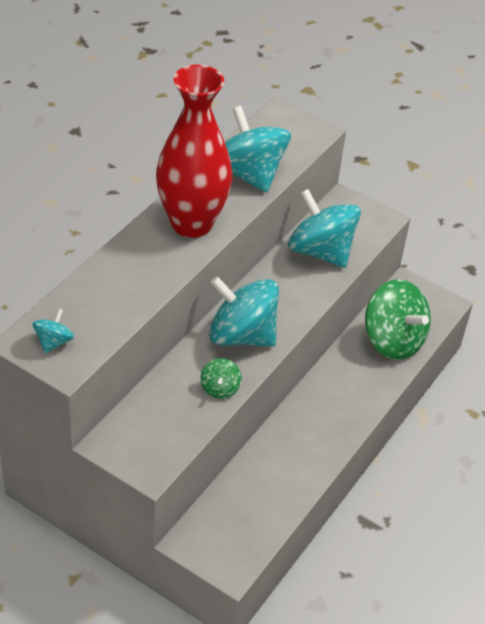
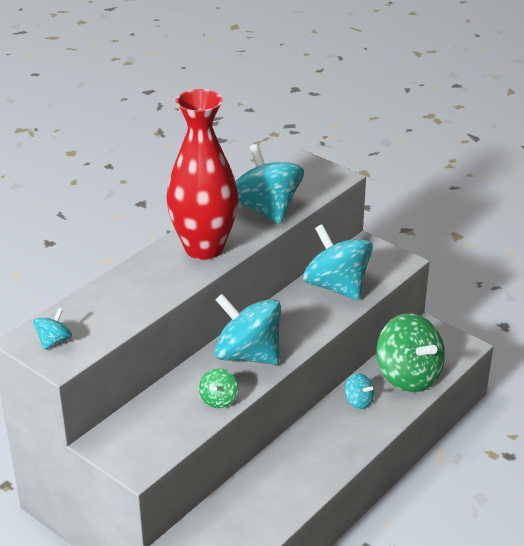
camera: 10 degrees right, 10 degrees down
none -> turquoise spinning top [345,373,374,409]

